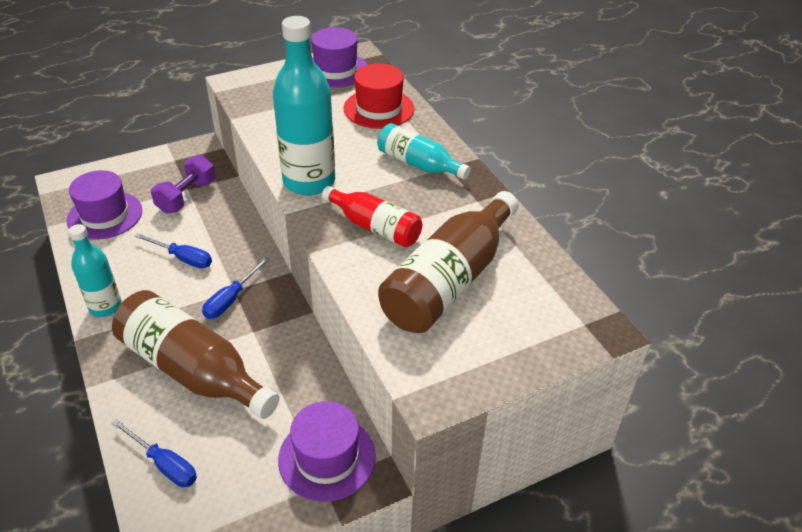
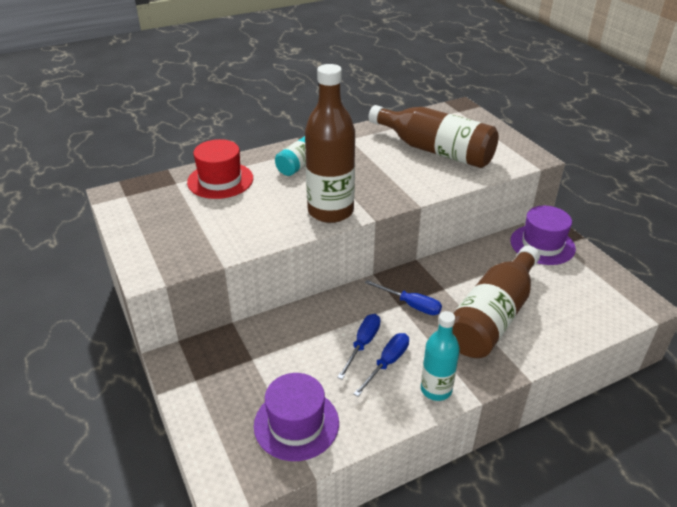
camera: 90 degrees left, 5 degrees down
blue screwdriver [112,419,197,487] -> blue screwdriver moved to [354,333,409,397]
purple dumbbell [151,155,216,214] -> none
turquoise bottle [273,16,335,195] -> brown bottle [305,64,355,223]
purple hat [311,27,368,88] -> none
red bottle [322,186,422,248] -> none

